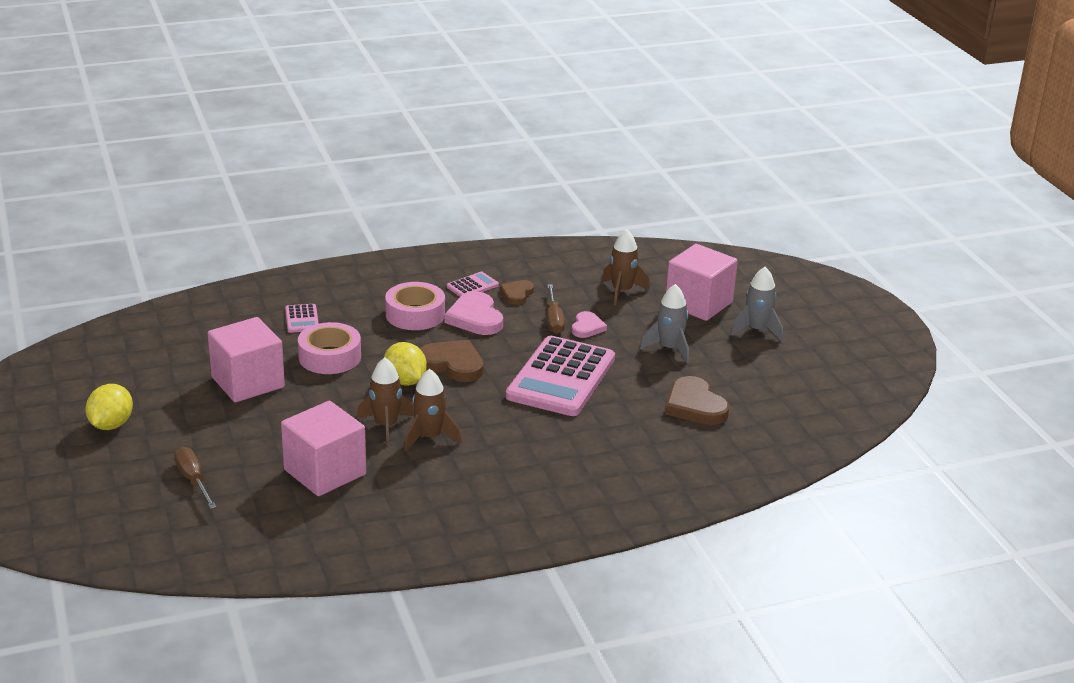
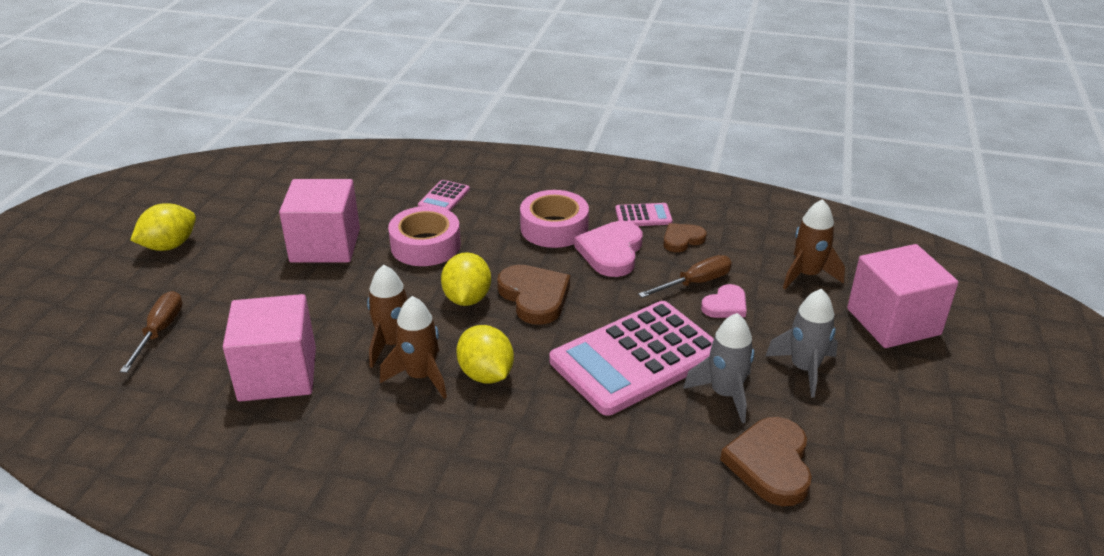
camera: 35 degrees right, 5 degrees up
brown screwdriver [547,284,565,334] -> brown screwdriver turned 150 degrees counterclockwise [638,255,732,298]
grey rocket [730,267,783,341] -> grey rocket moved to [683,313,754,423]
none -> yellow lemon [456,325,514,383]

